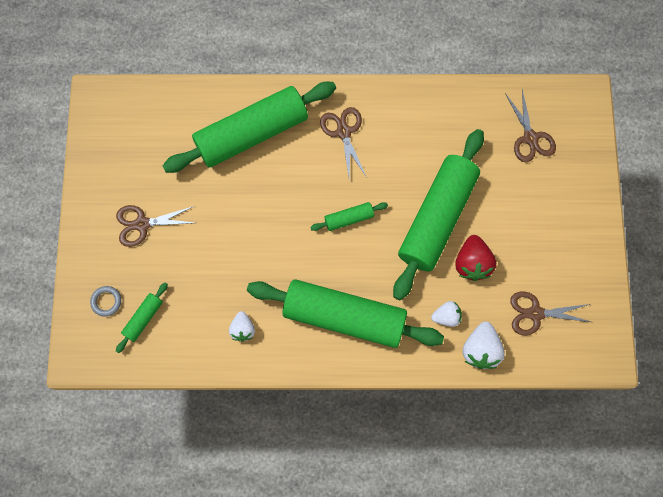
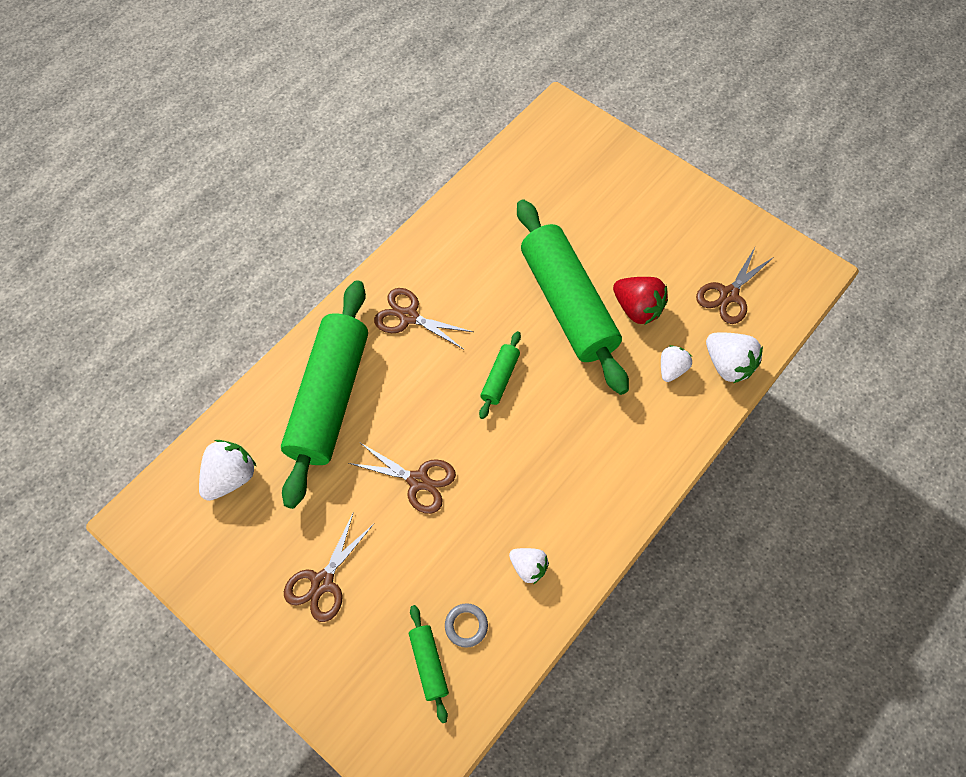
camera: 50 degrees left, 10 degrees down
grey ring [90,286,121,317] -> grey ring moved to [445,603,488,648]
green rolling pin [247,279,444,348] -> none
brown scissors [505,90,556,162] -> brown scissors moved to [348,442,456,514]
none -> white strawberry [199,440,257,501]

